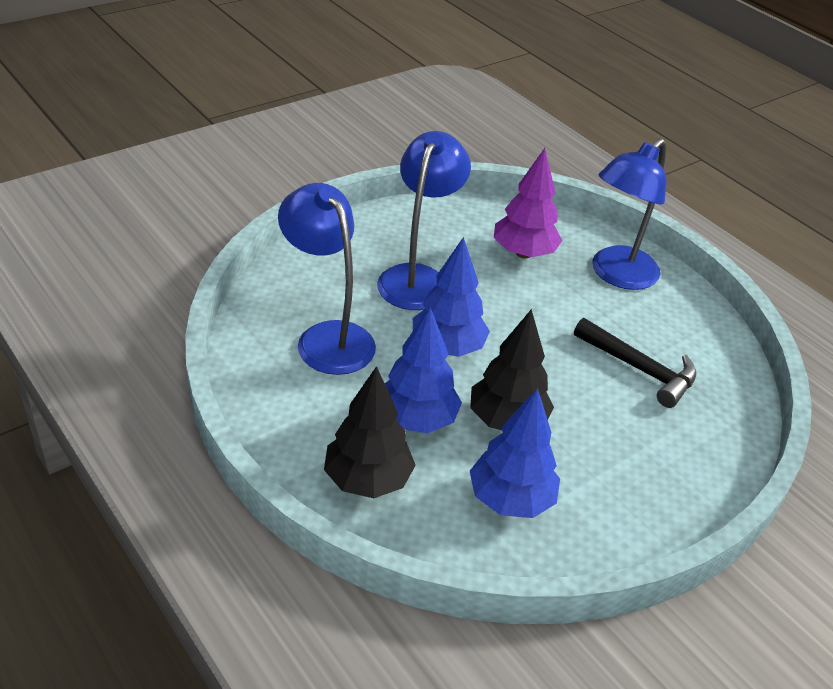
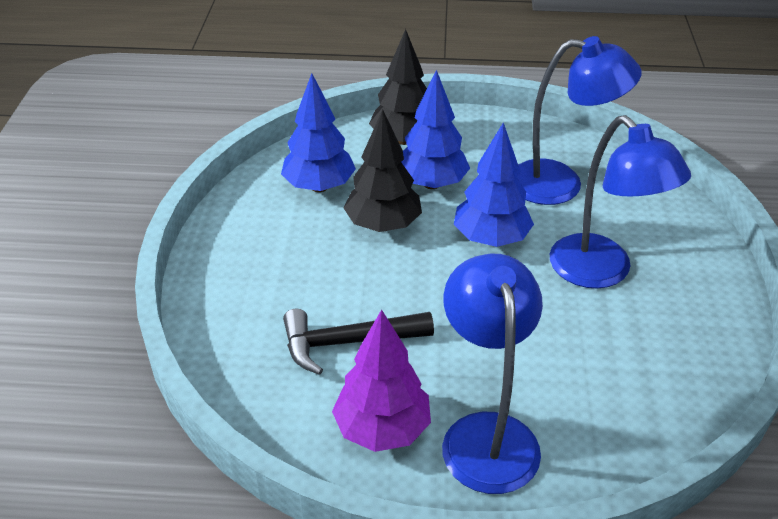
camera: 135 degrees right, 0 degrees up
purple tree [494,148,563,258] -> purple tree moved to [332,309,431,452]

